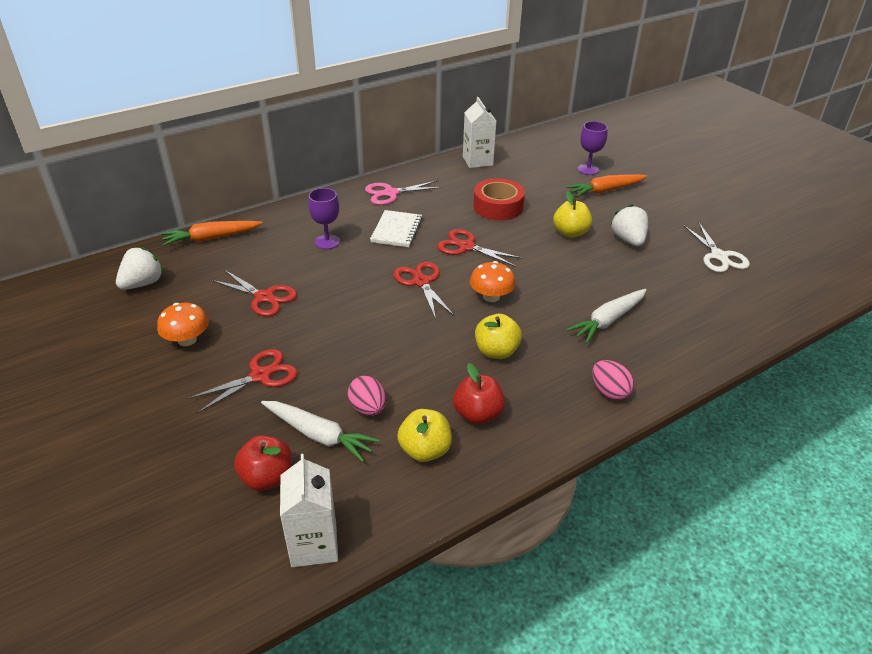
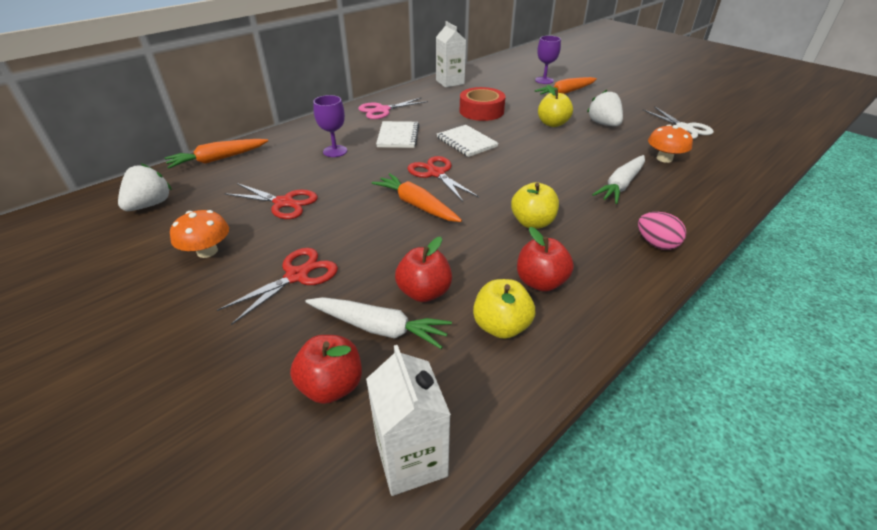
camera: 10 degrees left, 0 degrees up
pink egg [348,376,386,416] -> red apple [395,237,452,302]
red scissors [437,229,523,267] -> white notebook [437,125,499,157]
orange mushroom [470,261,516,302] -> orange mushroom moved to [648,124,693,163]
none -> orange carrot [372,173,462,222]

